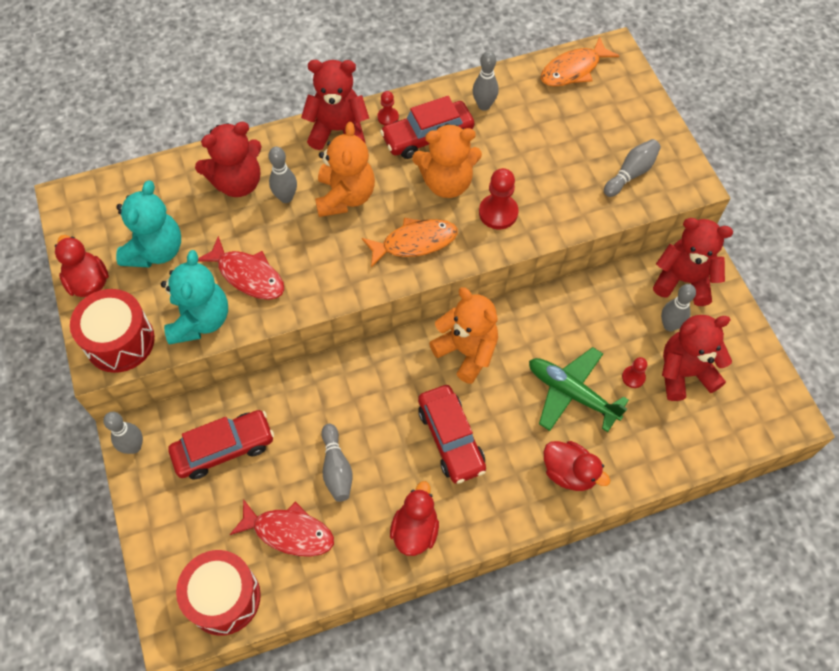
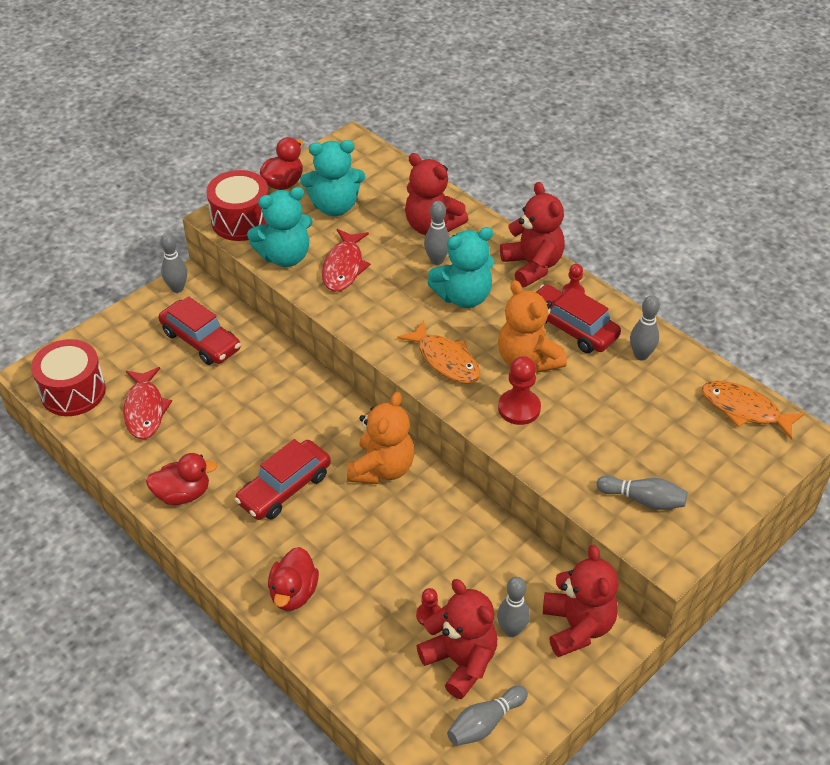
camera: 65 degrees right, 15 degrees down
orange teddy bear [315,122,375,217] -> turquoise teddy bear [427,227,494,308]
grey bowling pin [321,424,353,502] -> grey bowling pin moved to [447,686,528,746]
green plane [529,347,629,432] -> none

